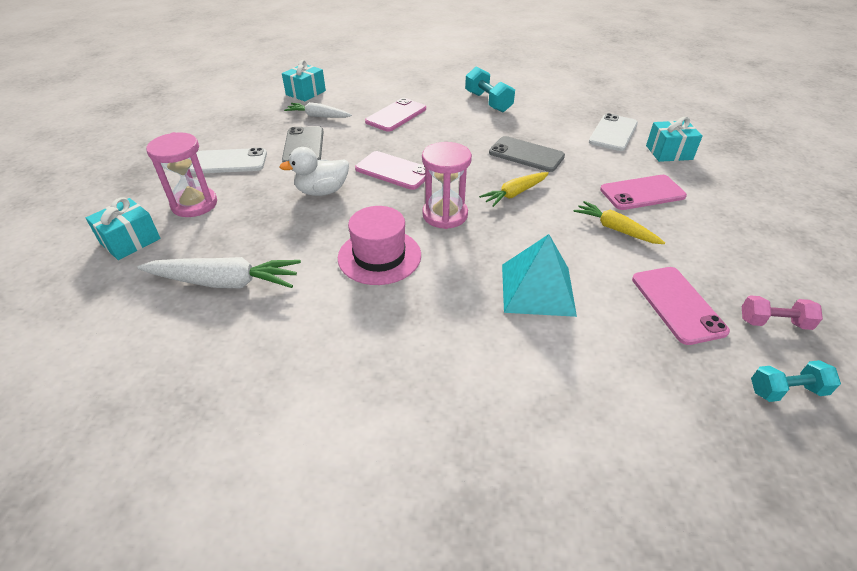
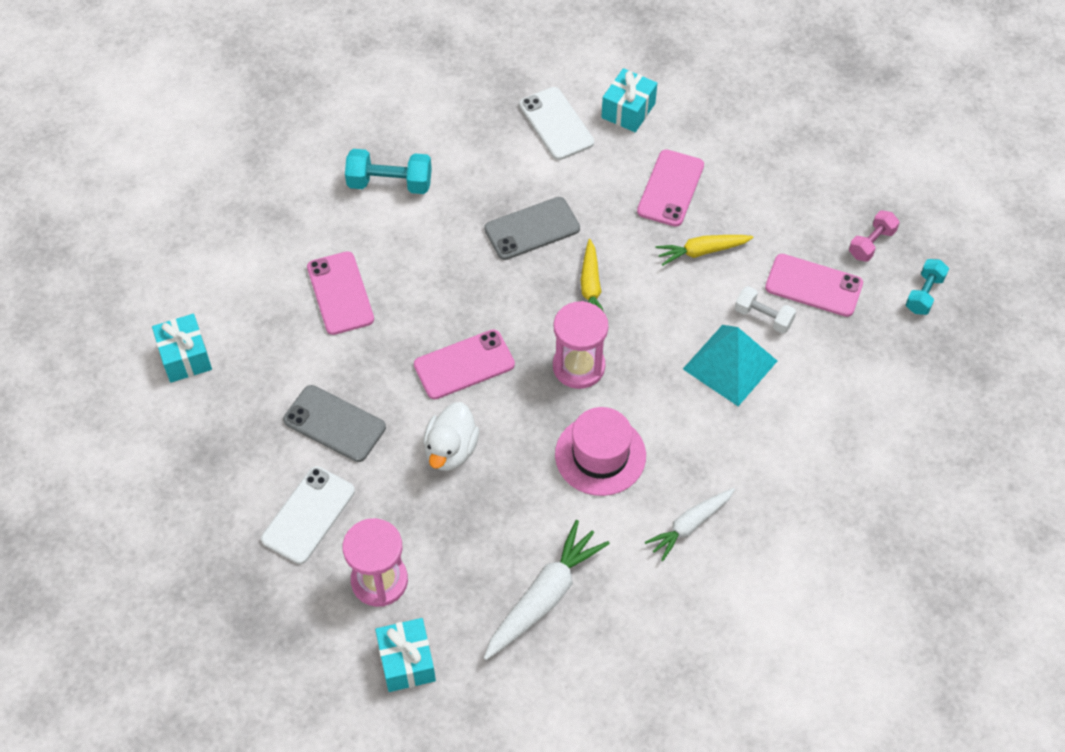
camera: 55 degrees left, 15 degrees up
white carrot [284,102,352,118] -> white carrot moved to [645,488,735,561]
none -> white dumbbell [735,286,796,334]

